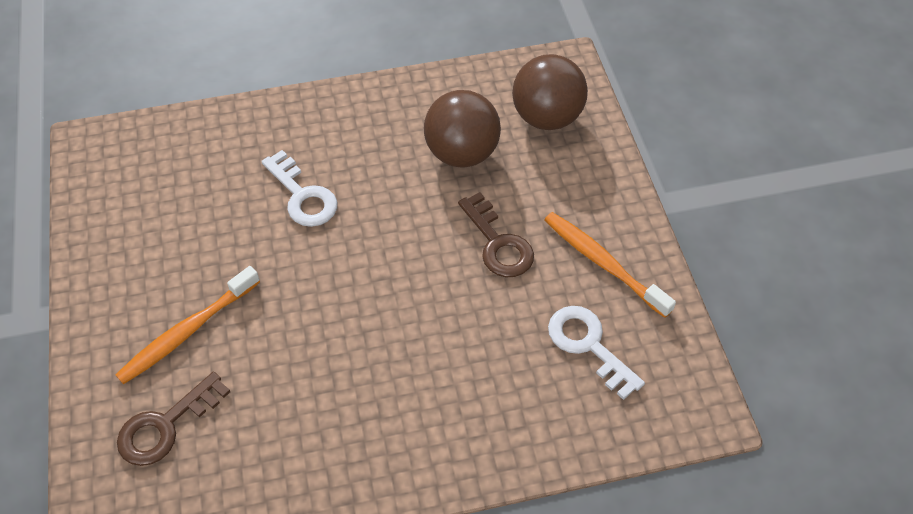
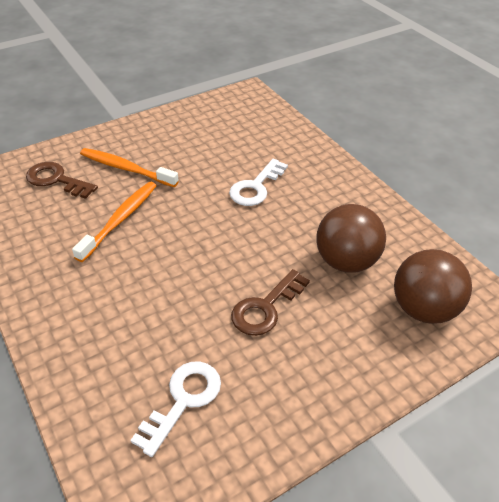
camera: 70 degrees right, 10 degrees down
orange toothbrush [544,212,676,318] -> orange toothbrush moved to [72,182,157,262]

